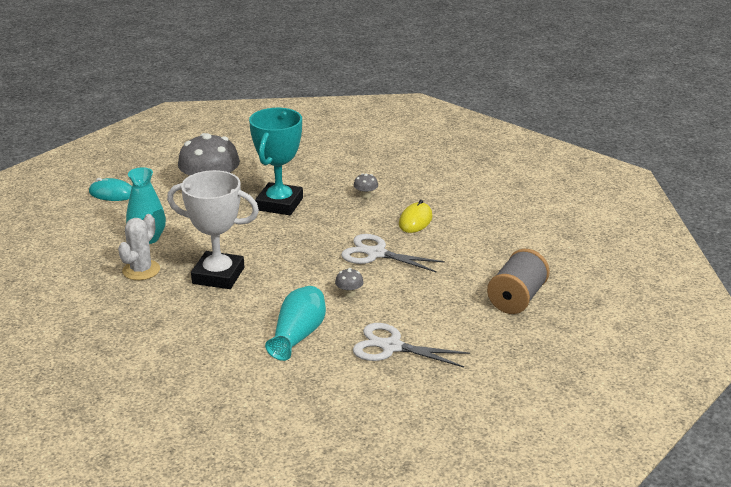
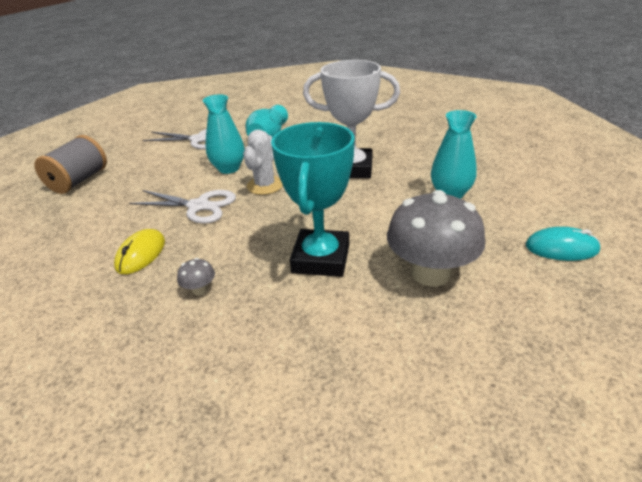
camera: 175 degrees right, 5 degrees up
white cactus [118,214,160,280] -> white cactus moved to [243,130,283,195]
grey mushroom [335,268,364,297] -> turquoise vase [203,94,245,174]

